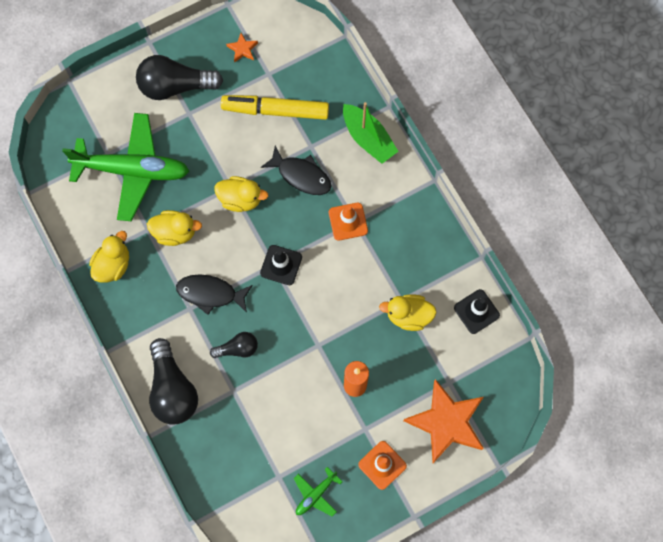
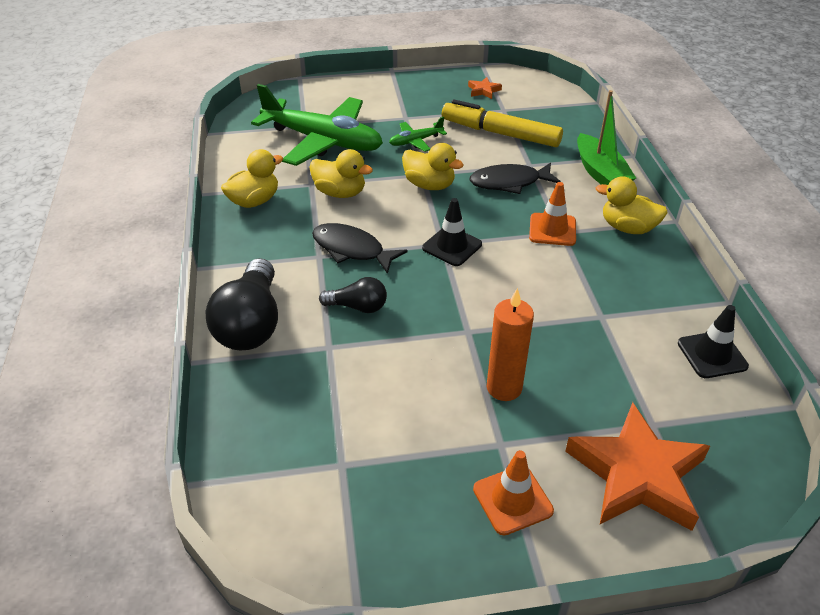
camera: 20 degrees right, 30 degrees down
black light bulb [136,55,223,100] -> none
black fish [261,145,332,195] -> black fish turned 120 degrees clockwise [469,163,561,194]
green plane [294,467,342,517] -> green plane moved to [389,117,447,152]
yellow duck [379,294,437,331] -> yellow duck moved to [596,176,668,234]

